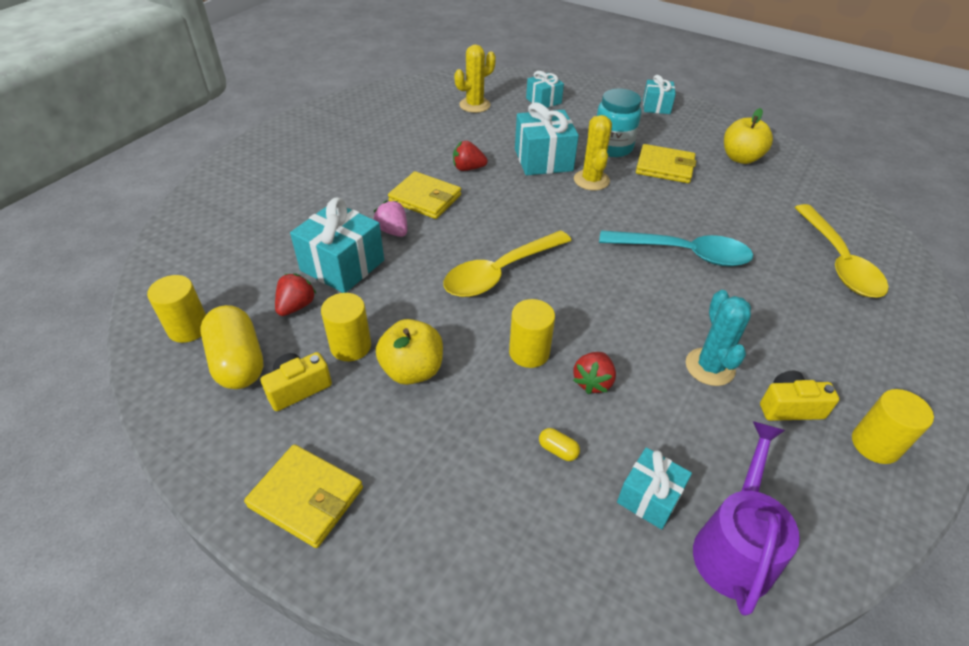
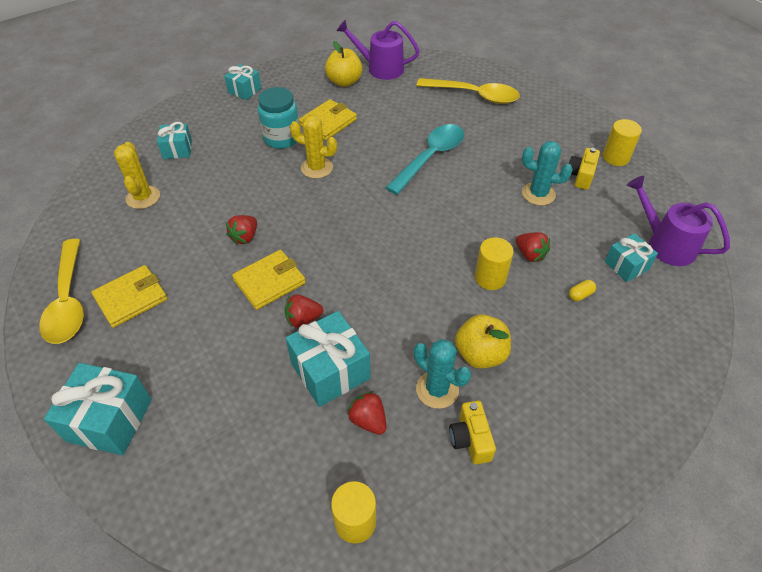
camera: 65 degrees left, 5 degrees up
yellow capsule [200,305,264,389] -> none
yellow wallet [244,444,363,548] -> yellow wallet moved to [92,265,168,328]
yellow cylinder [321,293,371,361] -> turquoise cactus [414,339,471,409]
pink strawberry [374,200,407,237] -> red strawberry [285,294,323,328]
yellow spoon [444,230,572,297] -> yellow spoon moved to [39,239,84,344]
turquoise gift [515,102,579,175] -> turquoise gift moved to [44,363,152,455]
none -> purple watering can [336,20,420,80]

